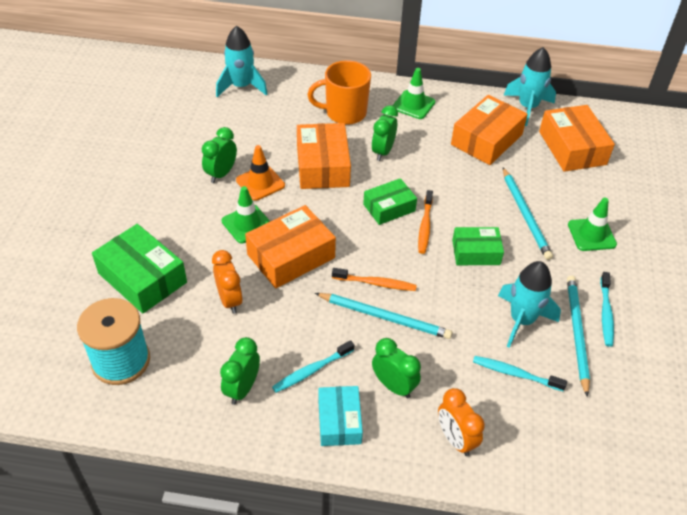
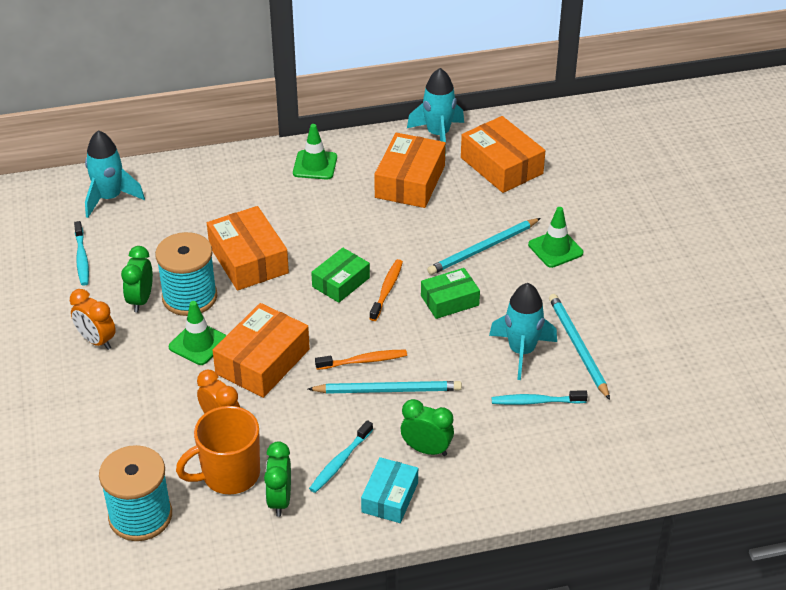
camera: 20 degrees left, 5 degrees down
green box [92,224,187,314] -> none
orange traffic cone [236,145,285,201] -> turquoise spool [155,232,217,316]
orange mug [307,60,371,125] -> orange mug moved to [176,406,260,494]
turquoise box [318,386,363,446] -> turquoise box turned 45 degrees clockwise [361,457,418,523]
green clock [371,105,398,161] -> none
orange toothbrush [418,190,433,254] -> orange toothbrush turned 150 degrees counterclockwise [369,259,403,321]
orange clock [438,388,485,456] -> orange clock moved to [70,289,116,350]
turquoise pencil [503,168,553,260] -> turquoise pencil turned 90 degrees clockwise [427,218,541,275]
turquoise toothbrush [600,272,614,347] -> turquoise toothbrush moved to [74,221,89,286]

